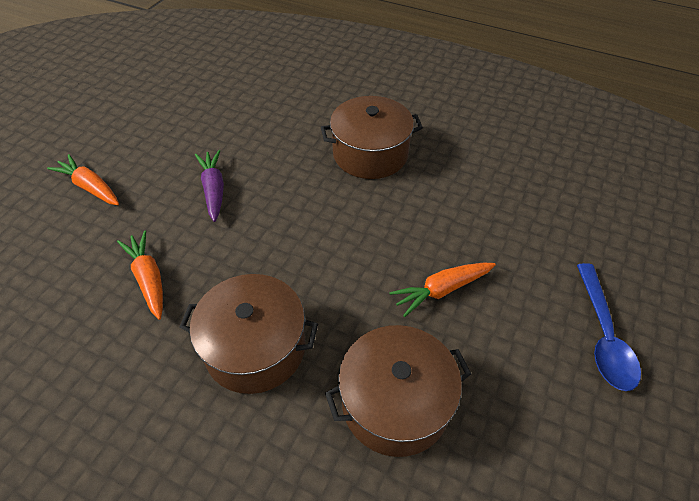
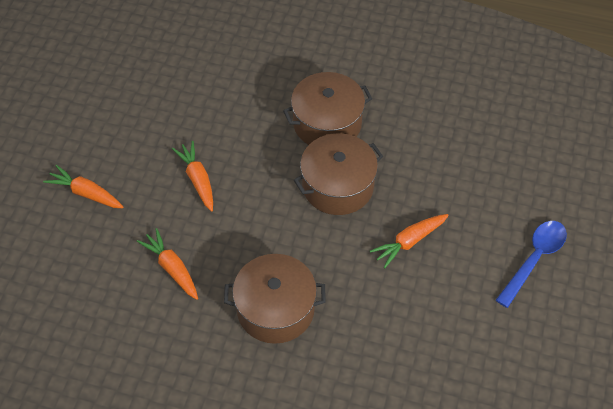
camera: 10 degrees left, 5 degrees up
purple carrot [195,150,224,222] -> orange carrot [172,141,213,212]
brown pot [325,325,471,457] -> brown pot moved to [294,133,383,215]
blue spoon [577,263,641,391] -> blue spoon turned 135 degrees counterclockwise [496,221,567,308]

